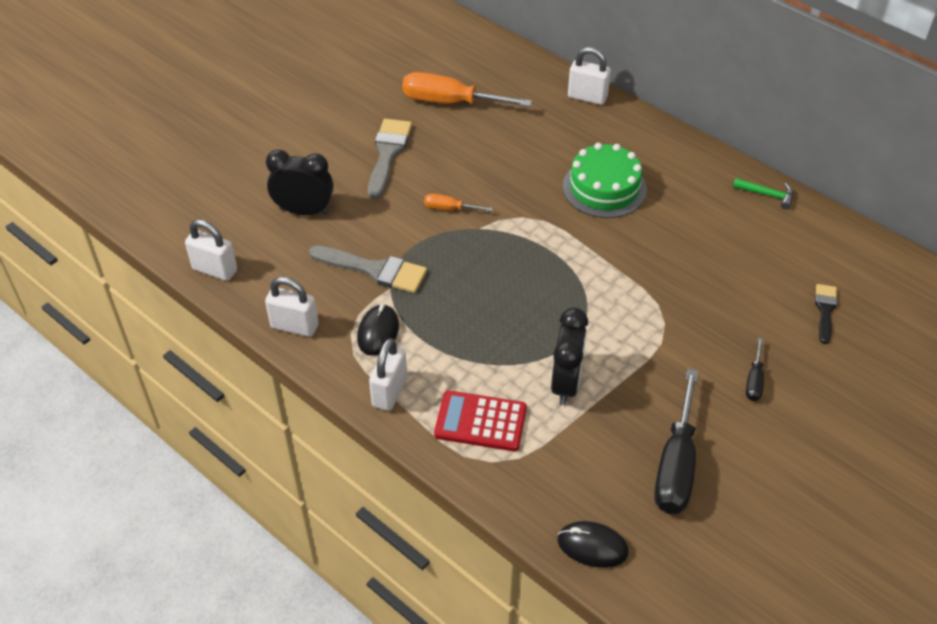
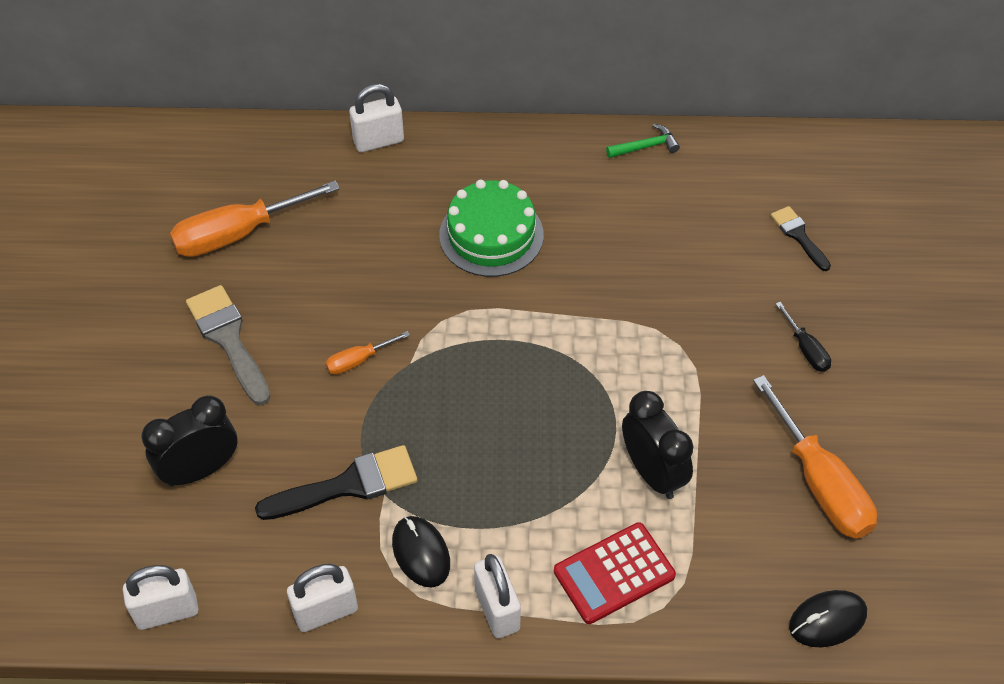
camera: 40 degrees left, 5 degrees up
grey brush [309,245,427,293] -> black brush [255,445,418,520]
black screwdriver [654,369,698,514] -> orange screwdriver [753,375,877,539]

